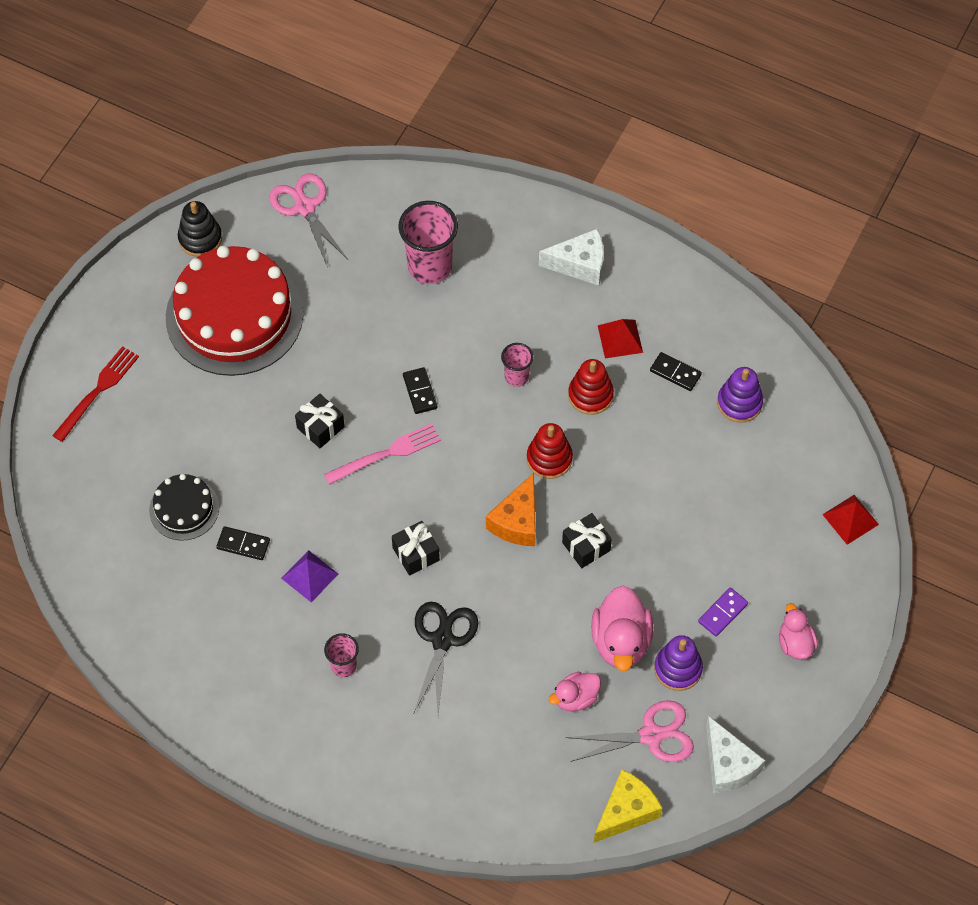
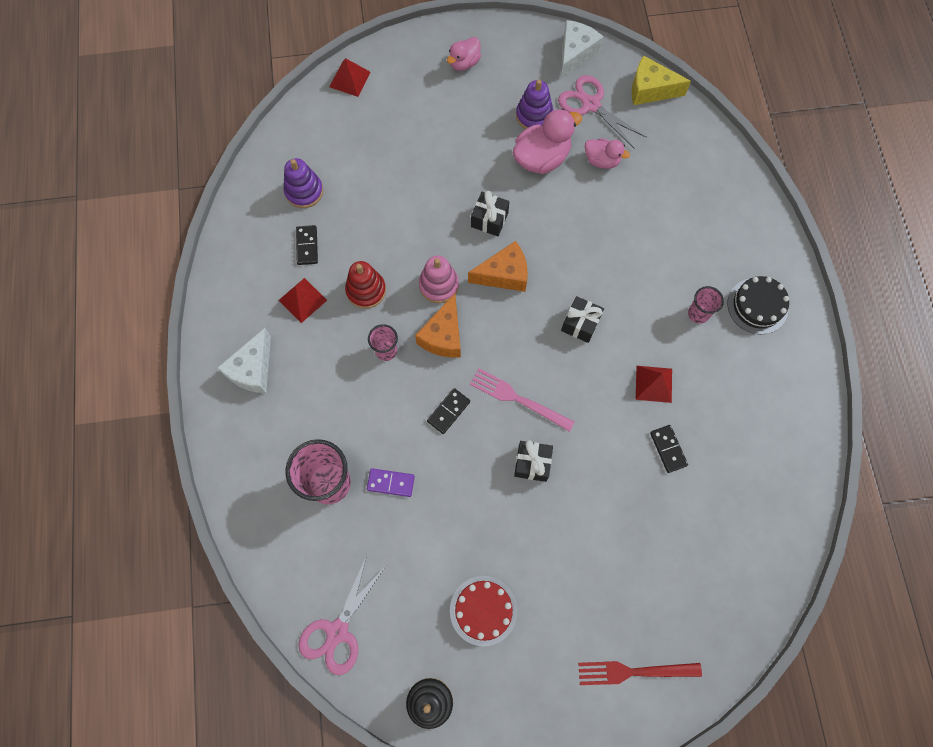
camera: 125 degrees left, 10 degrees up
black cake [149,474,219,541] -> black cake moved to [728,276,789,334]
red cake [166,246,303,376] -> red cake [450,576,517,646], size x0.49
purple pyramid [281,550,338,602] -> red pyramid [636,366,672,403]
black scissors [414,602,478,715] -> none
red stacking toy [527,423,573,479] -> pink stacking toy [419,256,459,303]
white cheese [539,229,604,286] -> white cheese turned 120 degrees counterclockwise [217,328,271,393]
purple domino [698,587,748,637] -> purple domino moved to [367,468,415,497]
none -> orange cheese [415,293,461,357]

